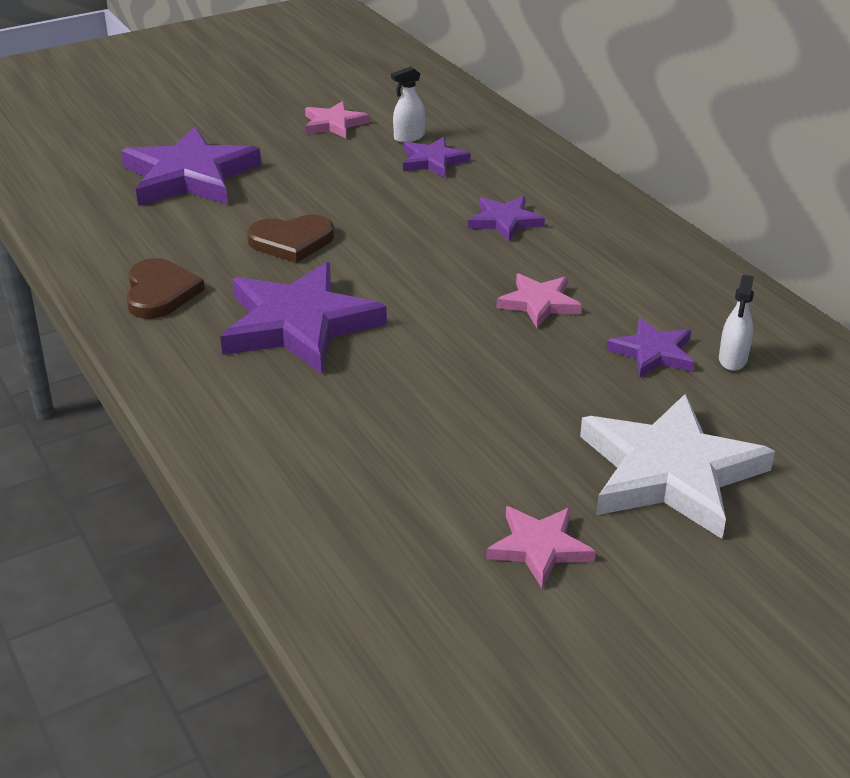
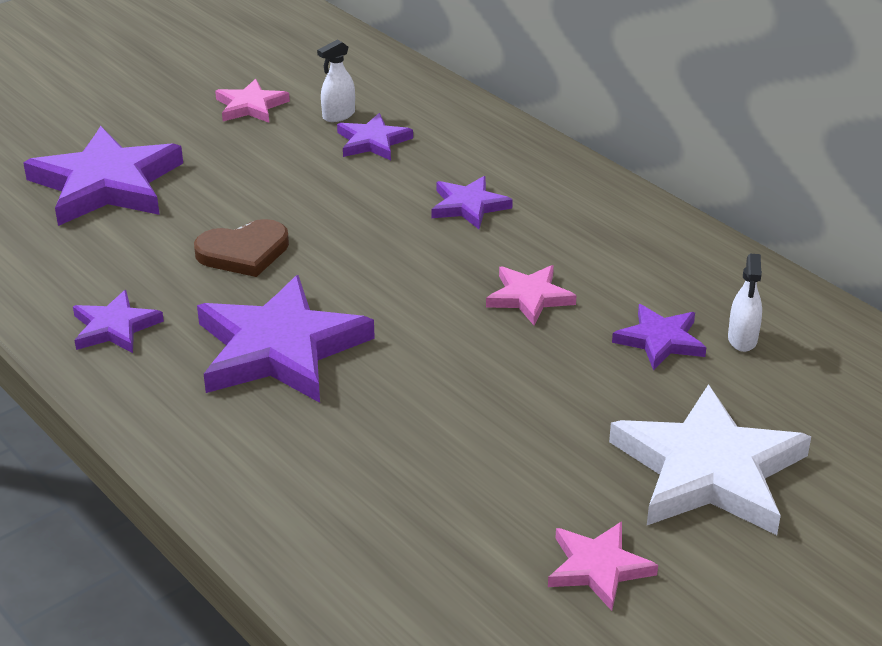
camera: 10 degrees left, 0 degrees up
brown heart [126,258,205,319] -> purple star [73,290,164,353]

